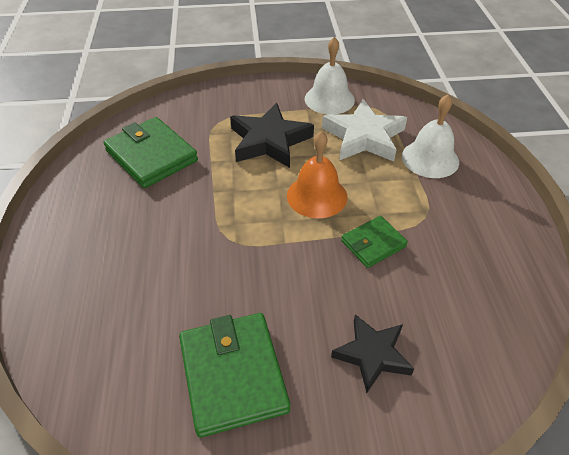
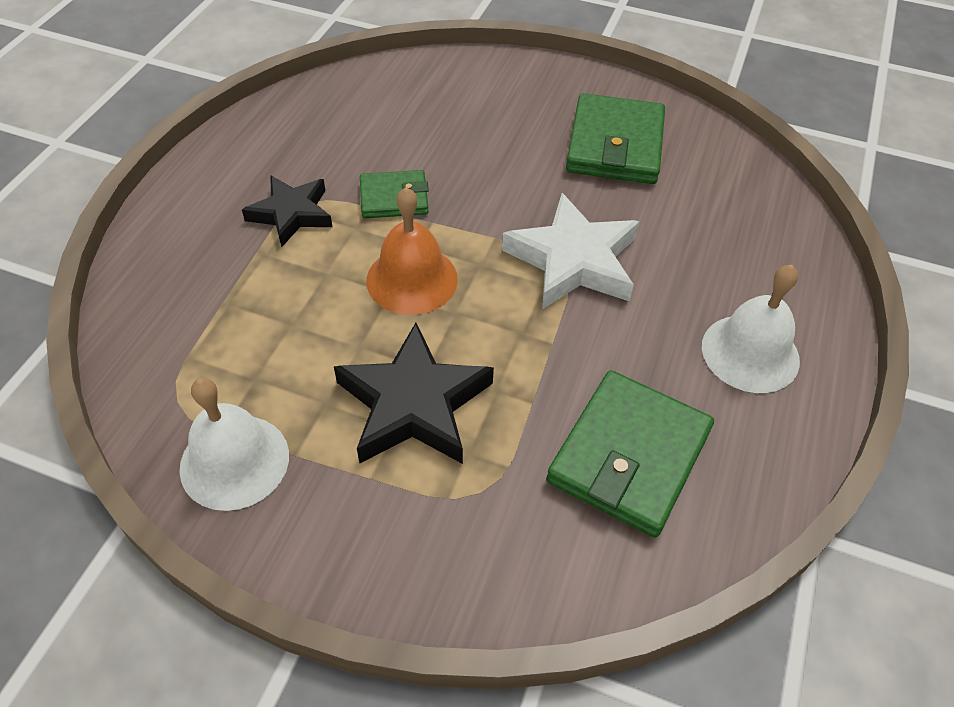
camera: 155 degrees left, 5 degrees up
green wallet [103,117,198,188] -> green wallet turned 45 degrees clockwise [546,370,714,538]
white star [322,99,407,161] -> white star moved to [502,193,640,309]
black star [331,314,414,393] -> black star moved to [242,176,332,247]
white bell [402,94,459,178] -> white bell moved to [702,265,800,393]

